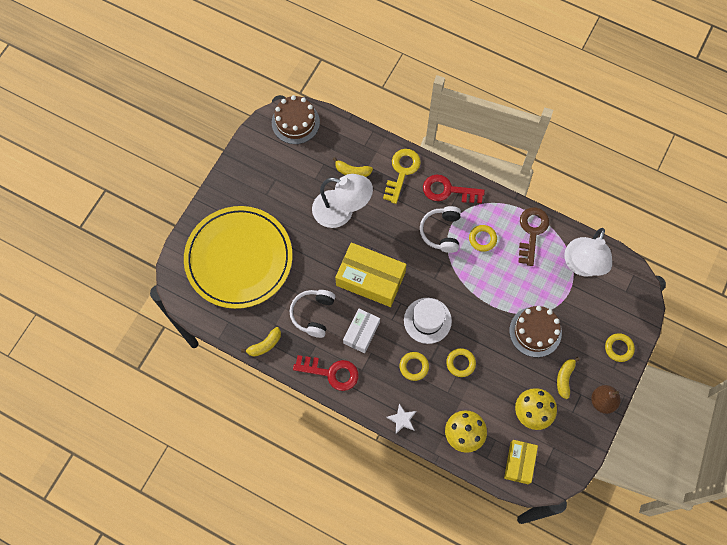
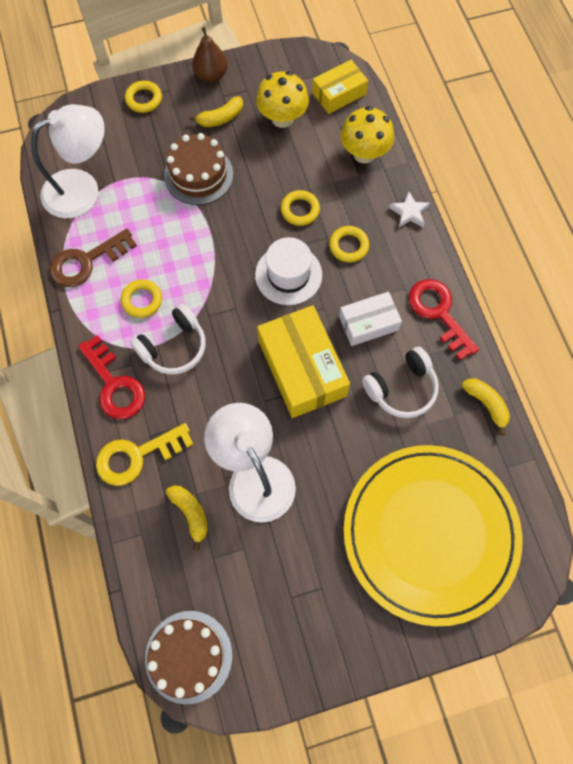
camera: 135 degrees left, 0 degrees up
yellow banana [241,327,281,357] -> yellow banana turned 45 degrees clockwise [461,378,510,436]

